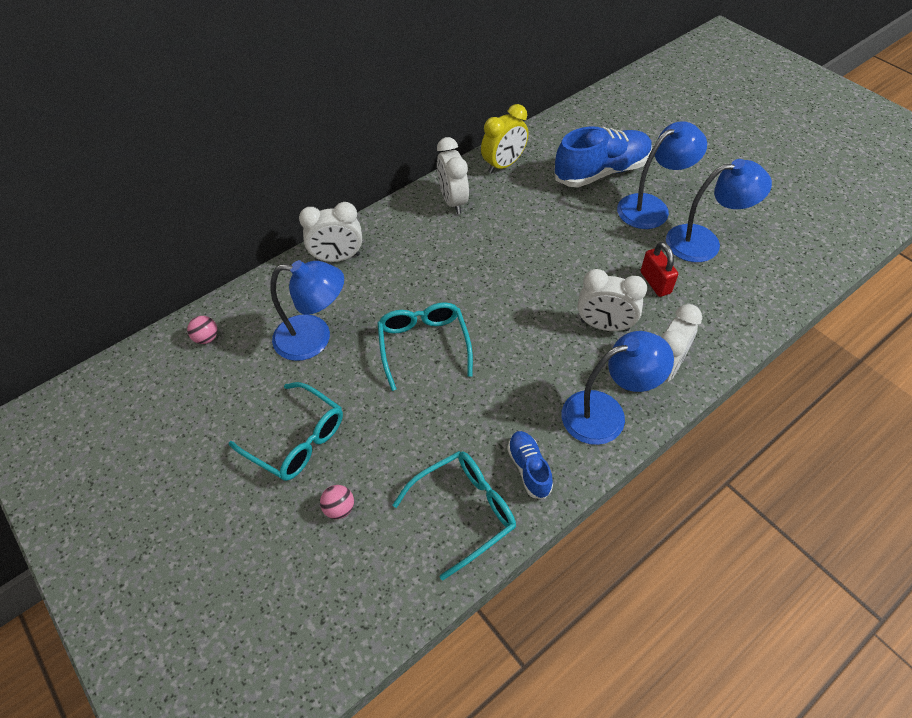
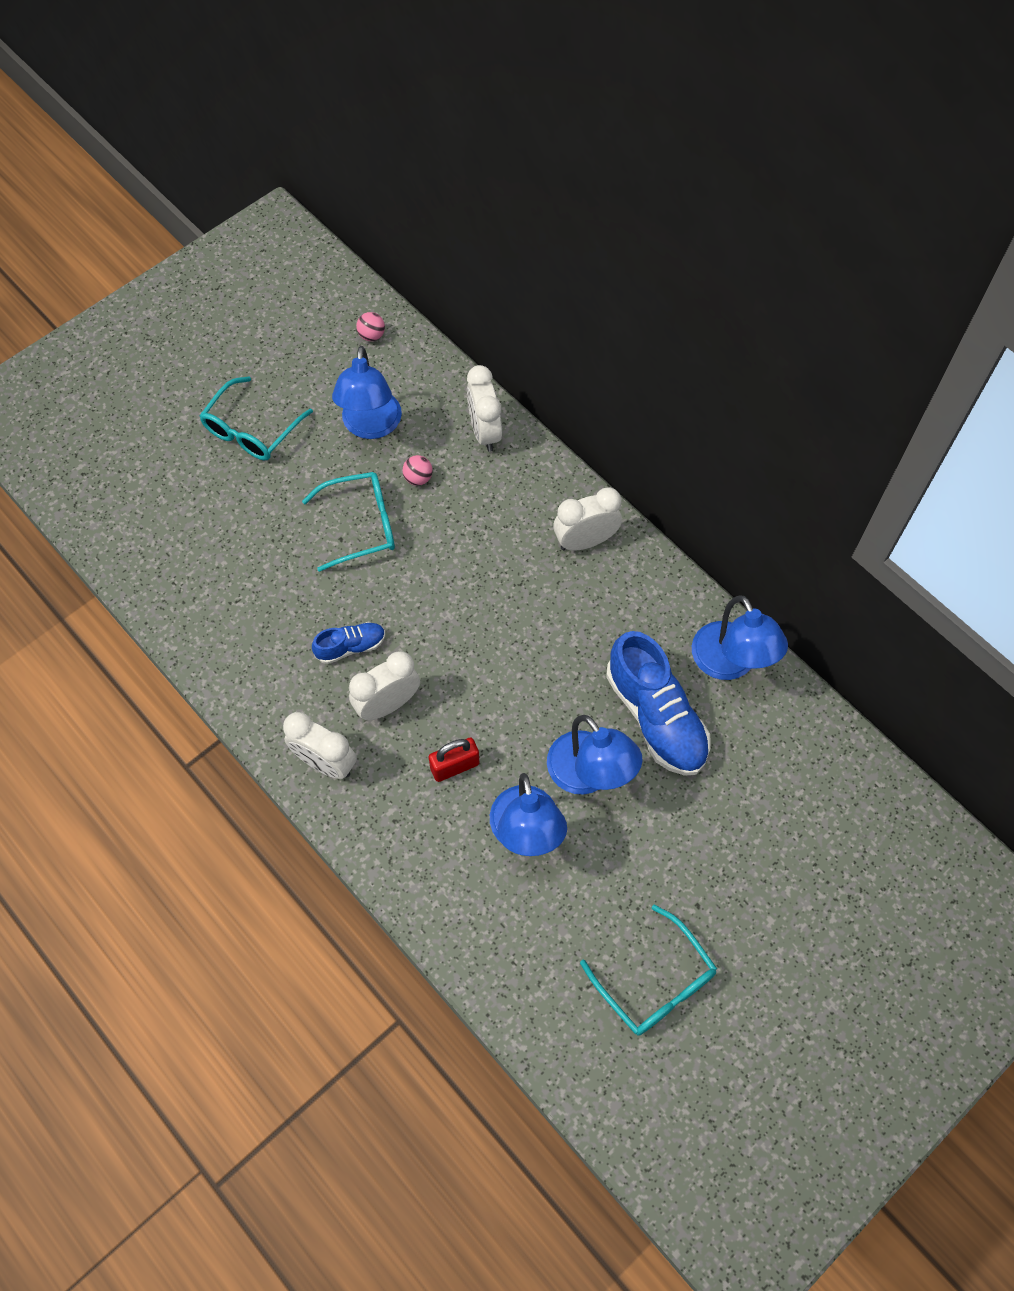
camera: 85 degrees right, 10 degrees up
pink ball [320,485,354,519] -> pink ball moved to [402,455,433,486]
turquoise glasses [393,451,516,580] -> turquoise glasses moved to [580,905,717,1036]
yellow clock [481,104,529,174] -> none
blue shoe [507,431,553,499] -> blue shoe moved to [312,622,386,664]
blue lamp [562,331,674,445] -> blue lamp moved to [692,596,788,680]
white clock [578,269,647,331] -> white clock turned 45 degrees clockwise [349,651,420,720]

